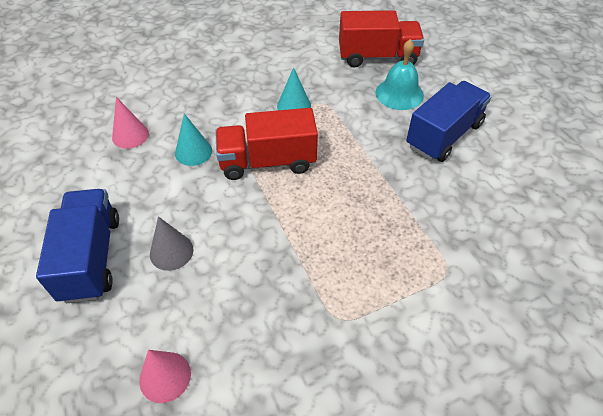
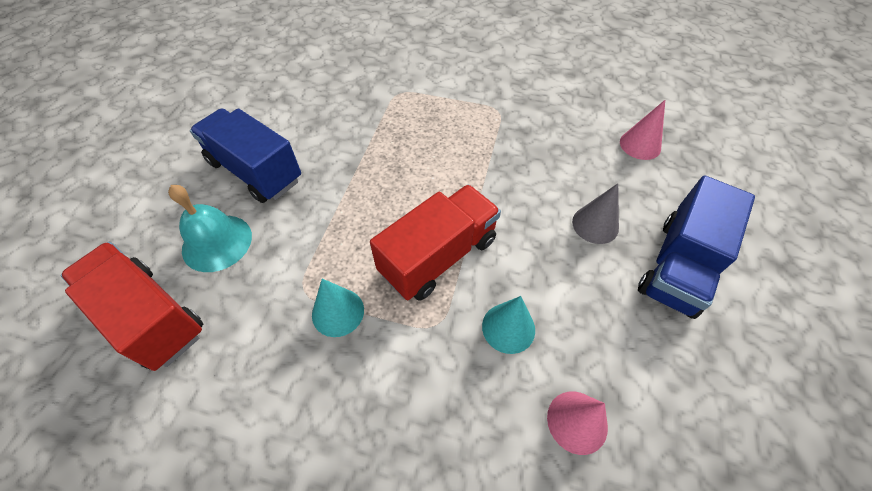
camera: 140 degrees left, 5 degrees up
red truck [215,108,318,180] -> red truck turned 75 degrees counterclockwise [370,185,501,300]
blue truck [406,81,492,162] -> blue truck turned 45 degrees clockwise [190,108,301,203]

